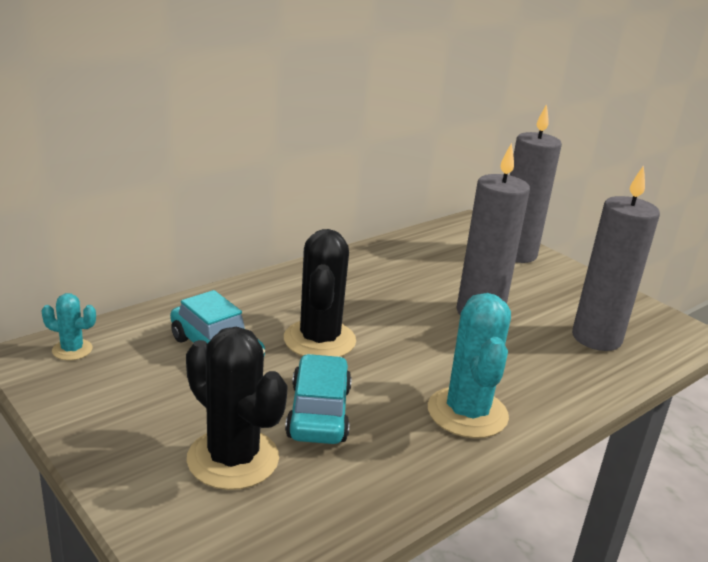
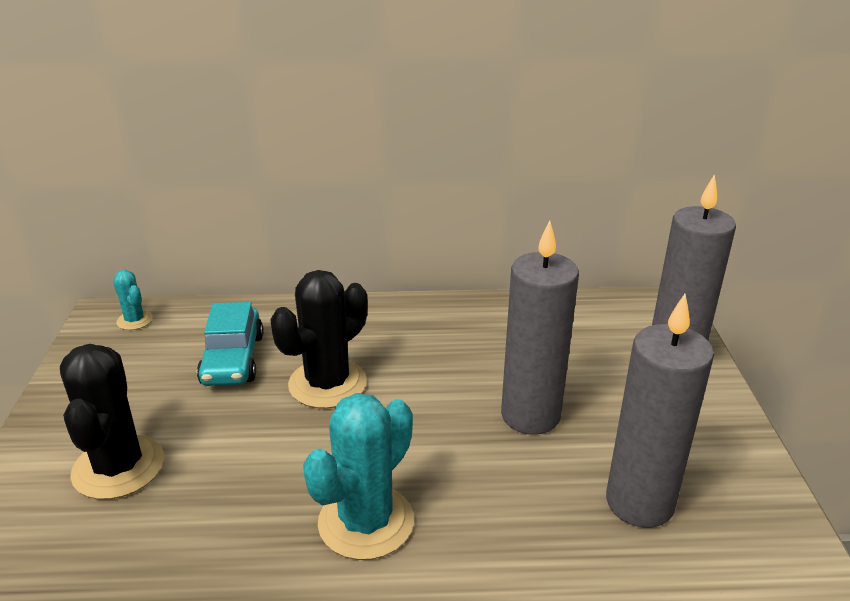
camera: 40 degrees right, 5 degrees up
turquoise car [285,354,352,444] -> none

